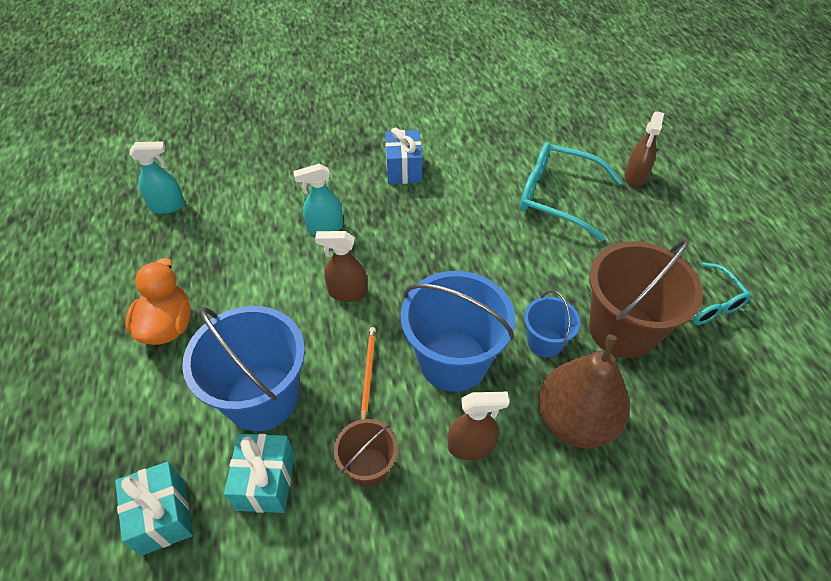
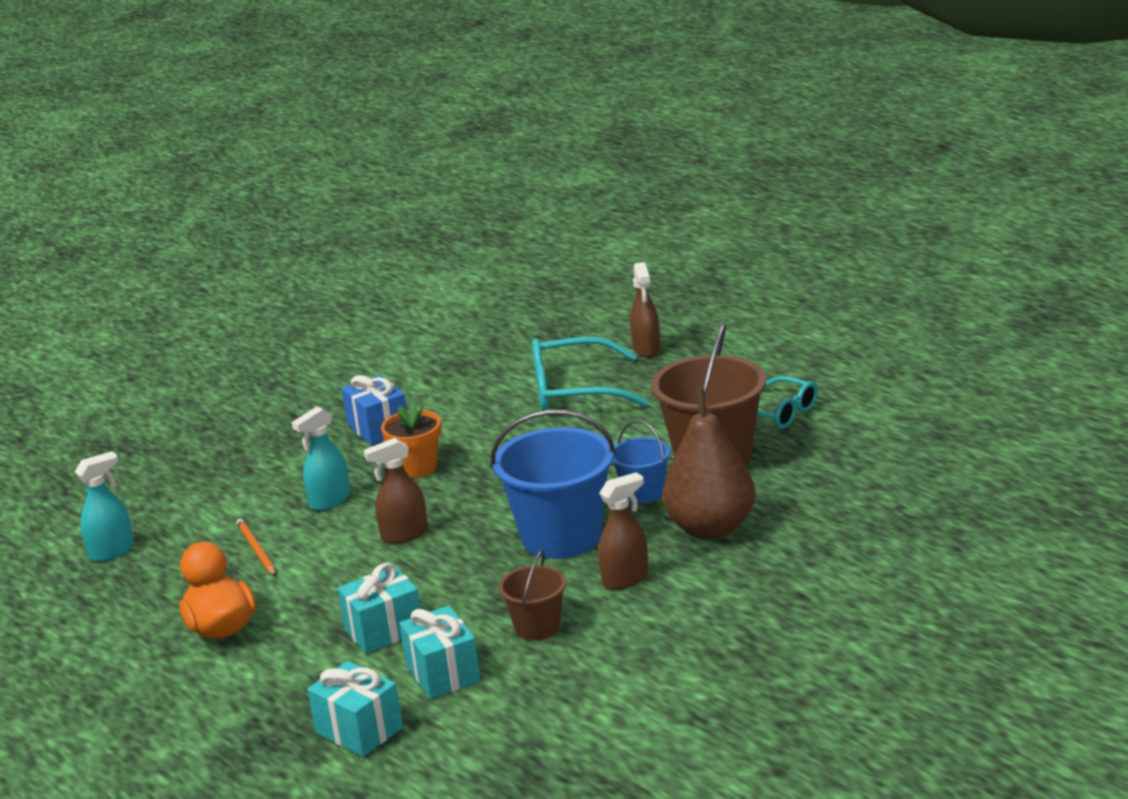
camera: 25 degrees left, 25 degrees down
blue bucket [182,306,305,431] -> turquoise gift [337,563,421,654]
orange pencil [361,327,376,419] -> orange pencil moved to [236,519,276,576]
none -> orange flower pot [381,402,441,478]

